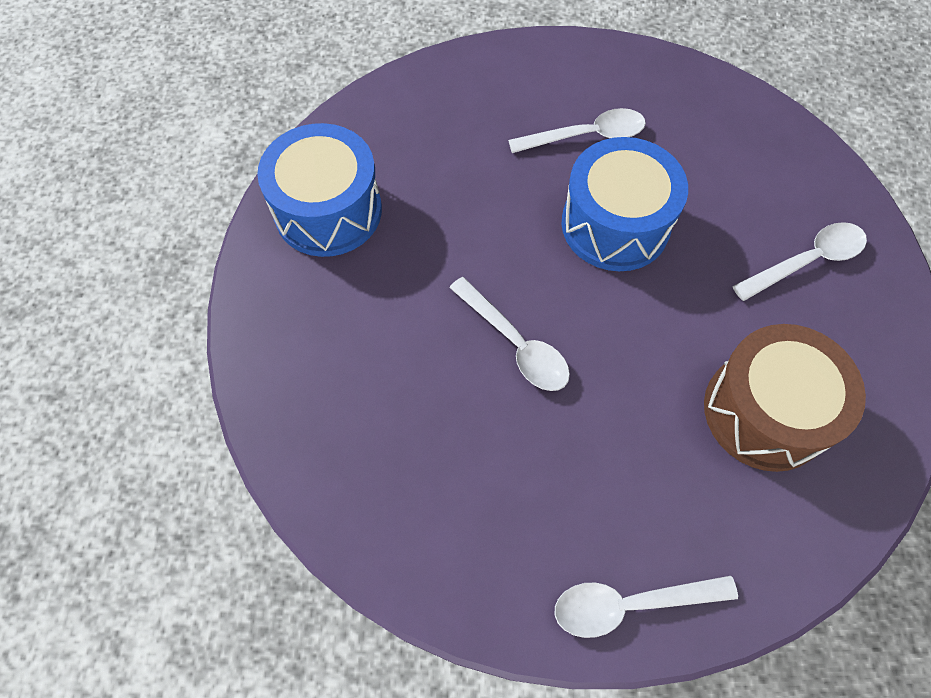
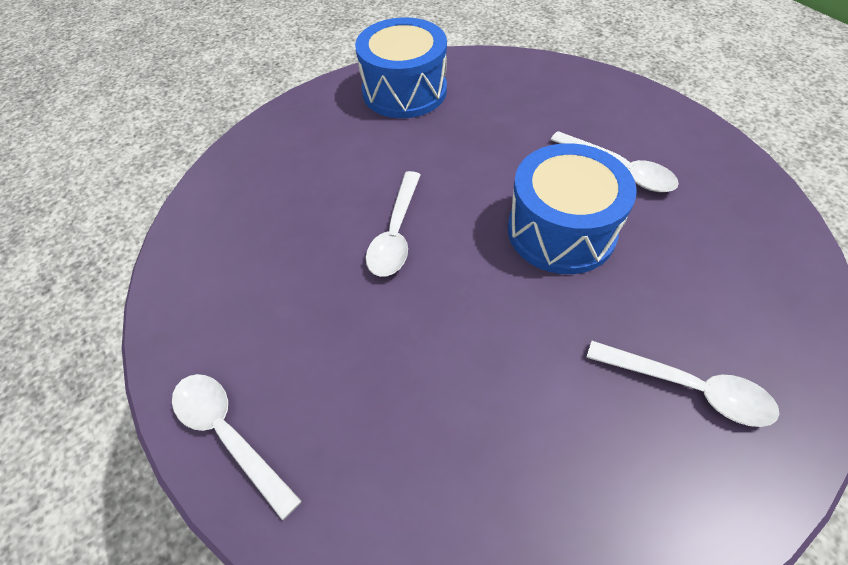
camera: 55 degrees right, 10 degrees down
brown drum [704,324,866,472] -> none

